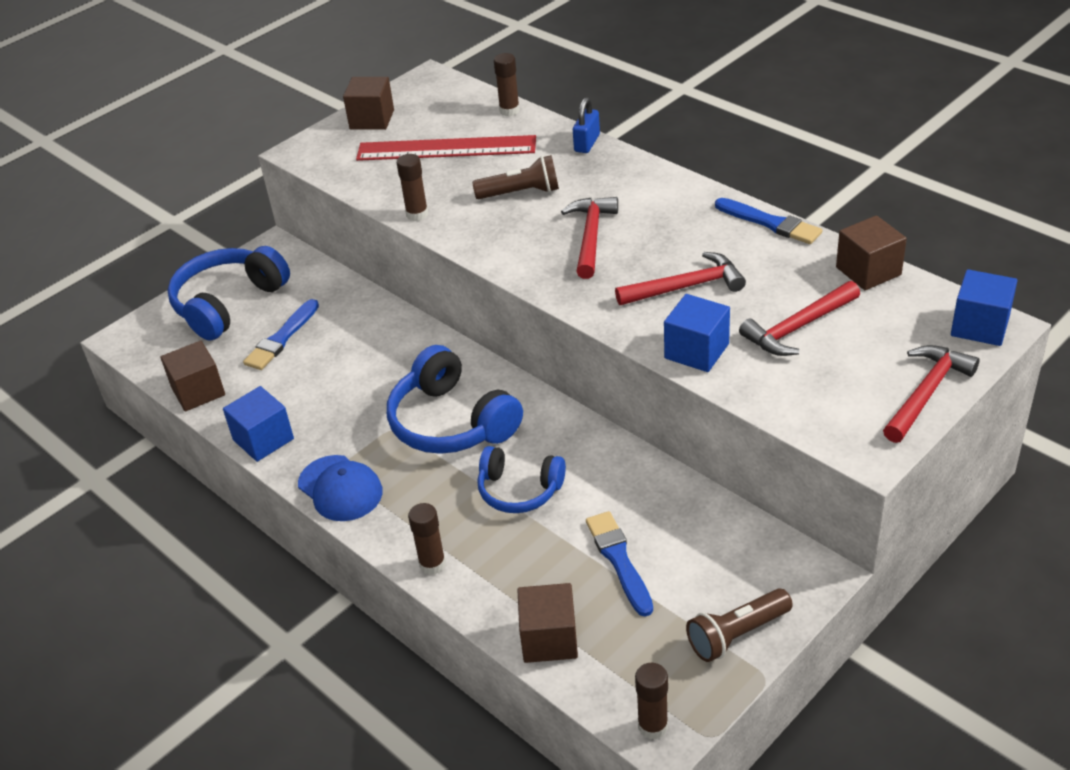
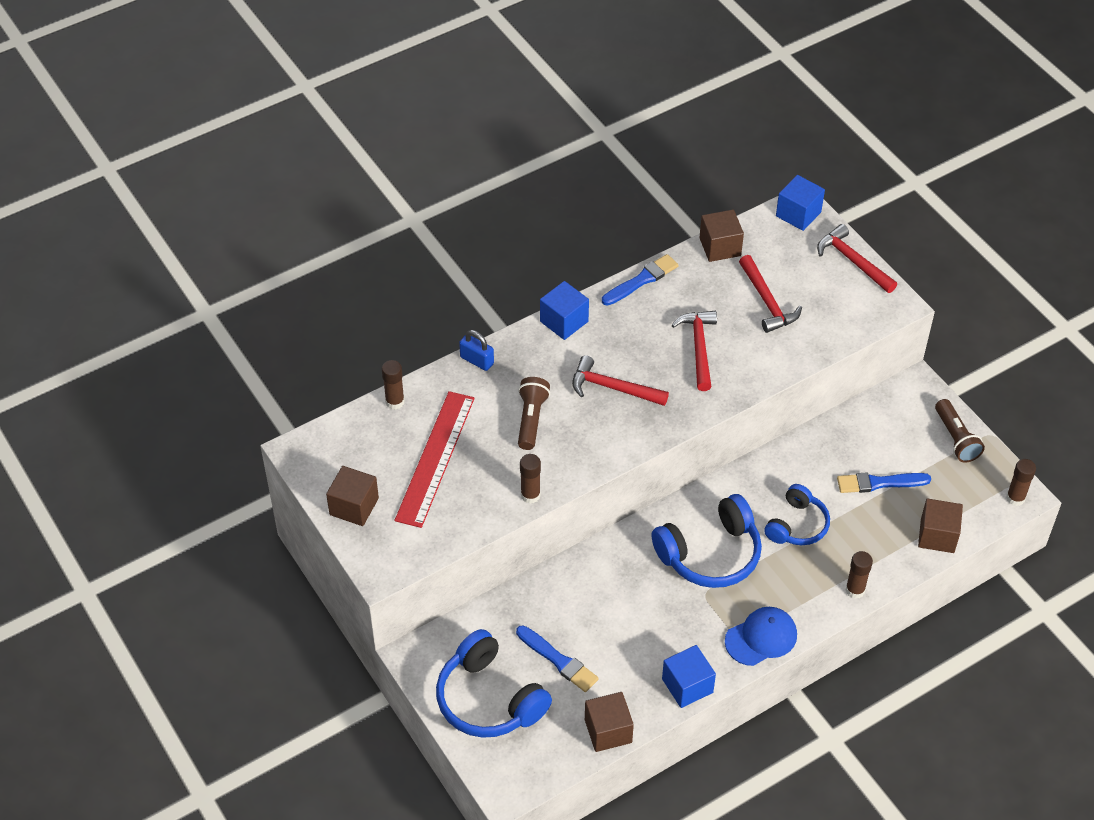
camera: 80 degrees left, 10 degrees up
blue cube [664,294,730,372] -> blue cube moved to [540,281,589,340]

